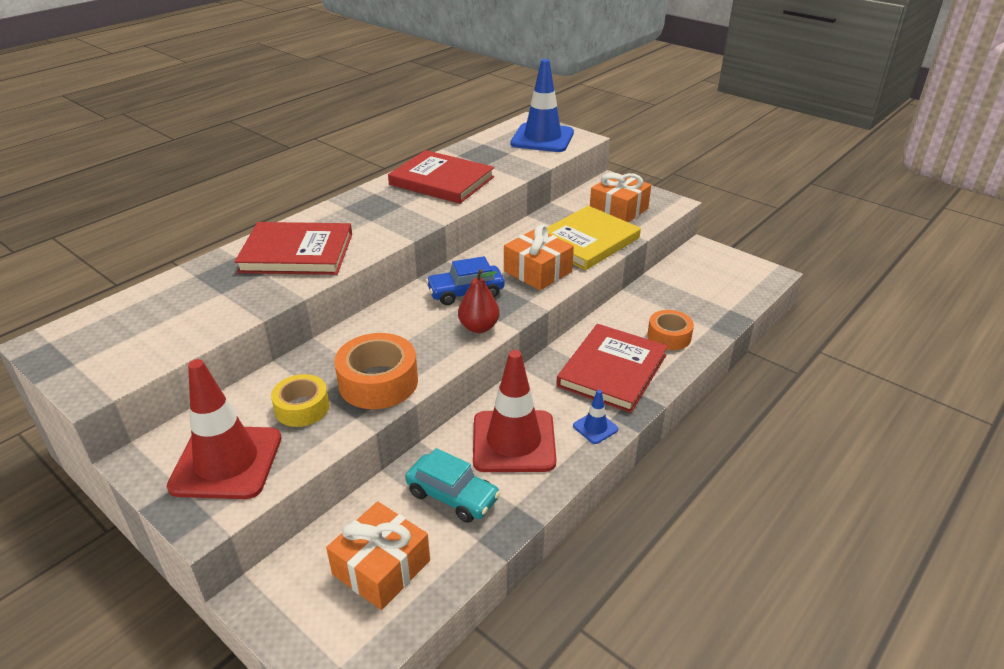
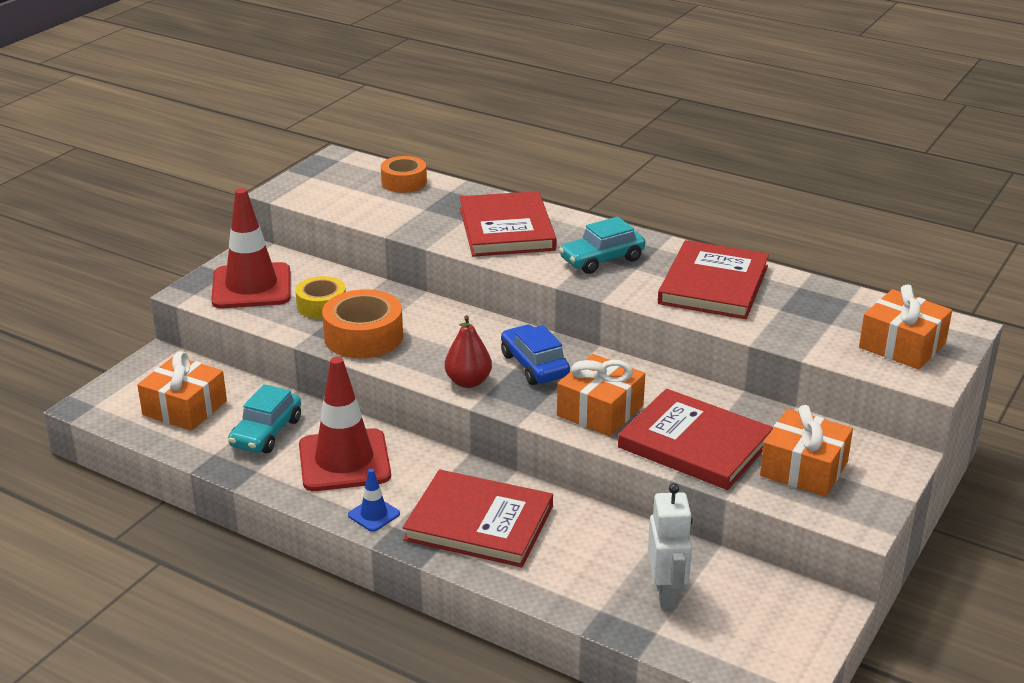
camera: 80 degrees right, 5 degrees down
blue traffic cone [511,59,574,152] -> orange gift [859,284,952,370]
yellow book [547,206,641,270] -> red book [618,389,773,490]
orange tape [647,310,694,350] -> orange tape moved to [381,156,427,193]
none -> turquoise car [559,217,645,274]
none -> white robot [648,483,692,609]

